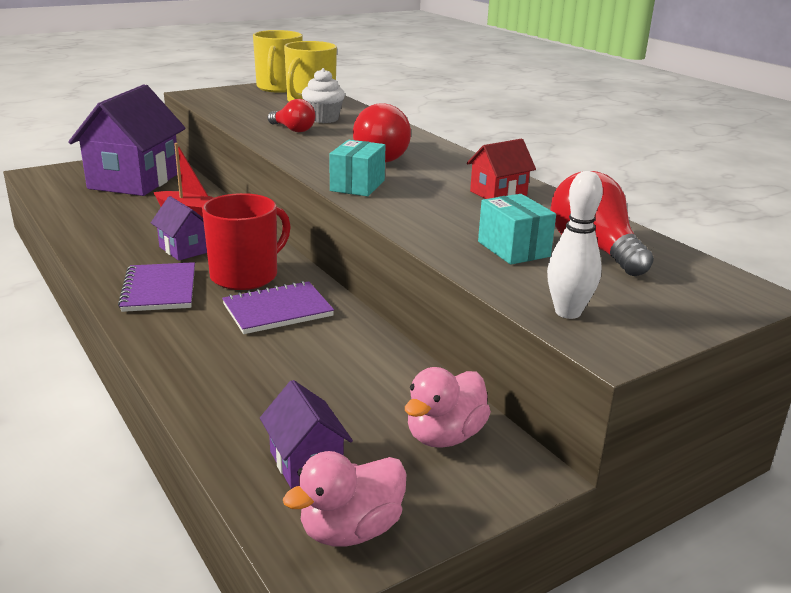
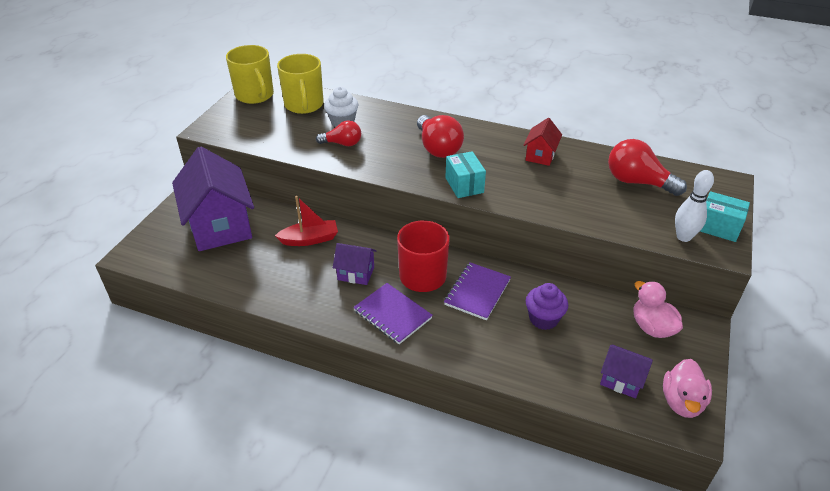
camera: 35 degrees left, 15 degrees up
pink duck [405,367,491,448] -> pink duck turned 150 degrees clockwise [633,281,683,338]
turquoise box [478,194,556,264] -> turquoise box moved to [700,191,750,242]
none -> purple cupcake [526,283,568,330]

